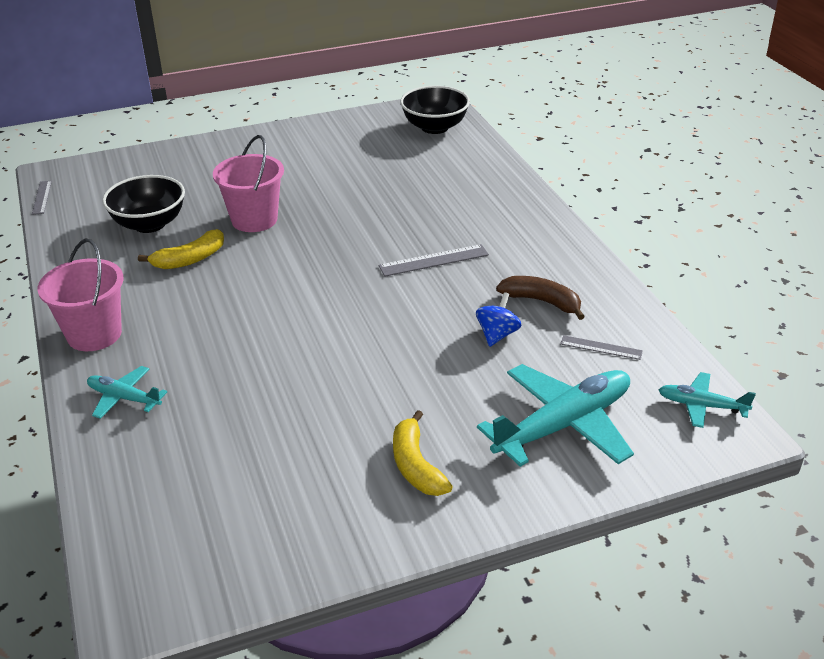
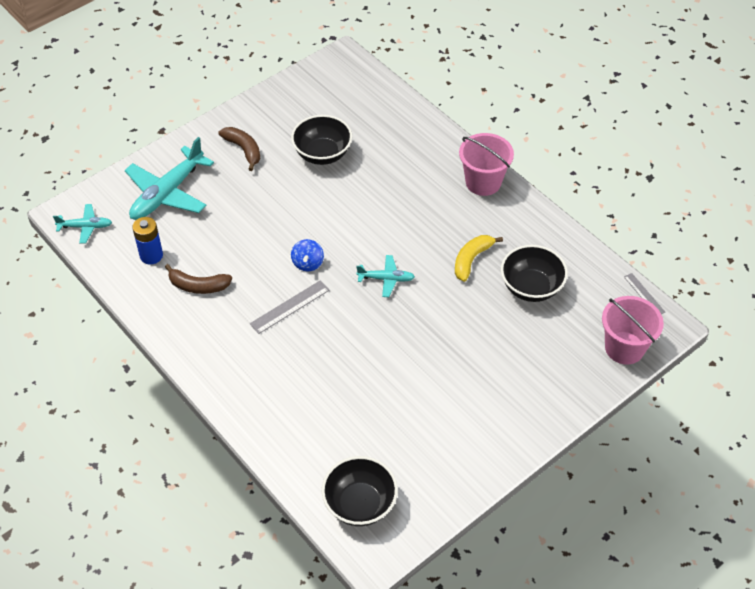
camera: 160 degrees right, 15 degrees up
turquoise plane [87,366,167,419] -> turquoise plane moved to [356,255,415,297]
pink bucket [213,135,284,232] -> pink bucket moved to [602,296,664,364]
yellow banana [393,410,453,496] -> brown banana [219,127,260,171]
blue spinning top [476,292,522,347] -> blue spinning top moved to [291,239,324,271]
grey ruler [560,335,643,360] -> blue battery [132,217,163,265]
none -> black bowl [291,115,352,165]

